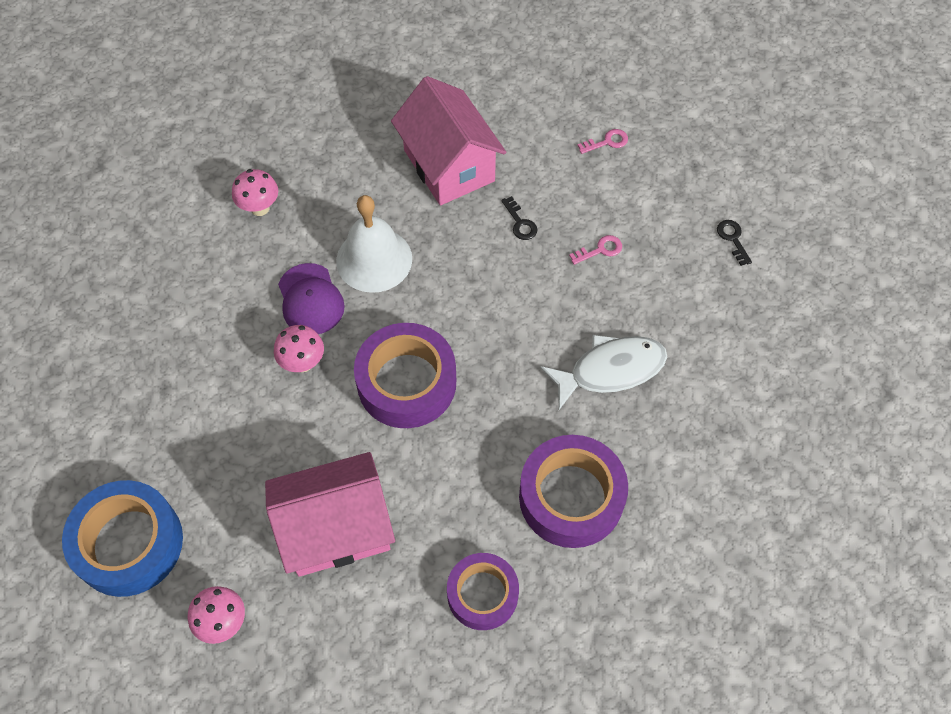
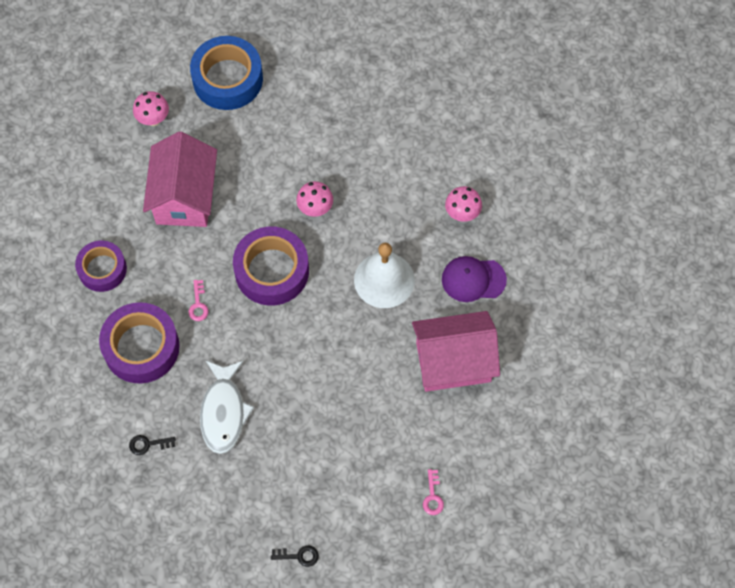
camera: 110 degrees right, 5 degrees up
purple cap [278,263,345,334] -> purple cap moved to [442,256,507,302]
black key [501,196,538,240] -> black key moved to [129,435,176,455]
pink key [569,235,622,265] -> pink key moved to [188,280,209,321]

